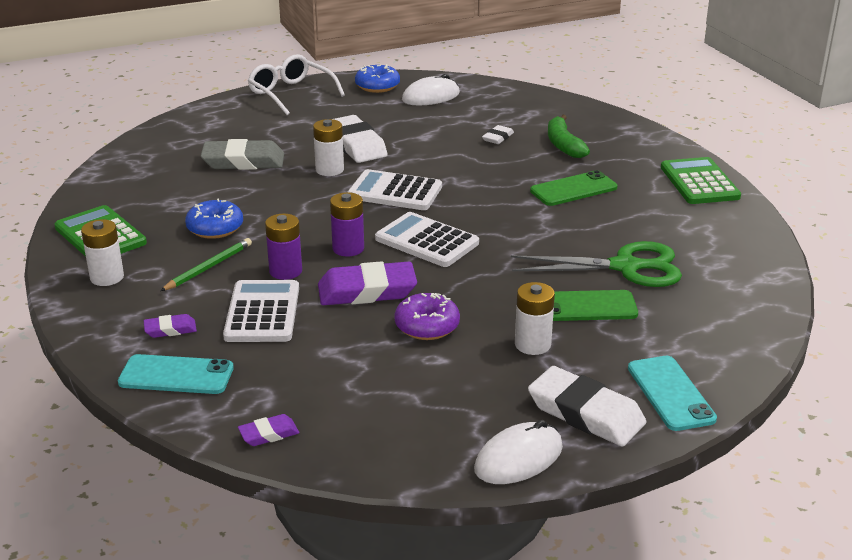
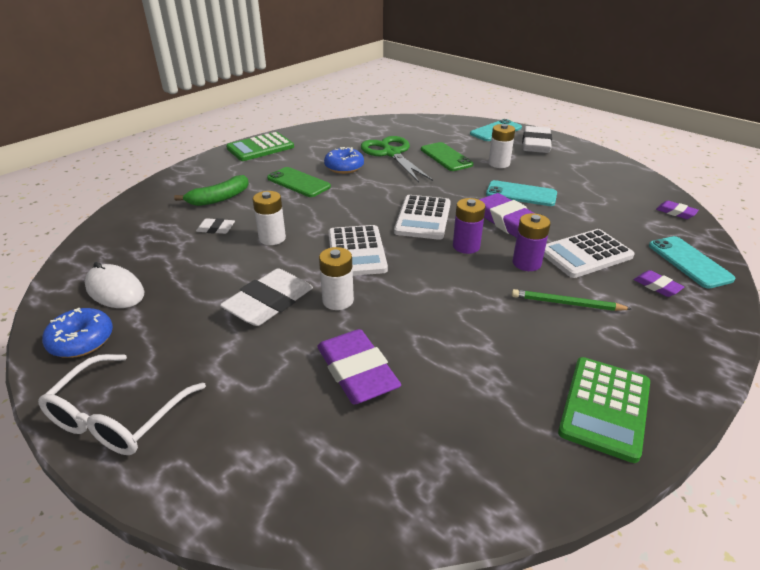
camera: 115 degrees left, 5 degrees up
white battery [81,219,124,286] -> white battery moved to [253,191,286,245]
blue donut [185,199,243,239] -> blue donut moved to [324,147,364,174]
grey eraser [201,139,284,170] -> purple eraser [317,329,401,404]
purple donut [394,293,460,340] -> turquoise phone [486,180,557,206]
white mouse [474,420,563,484] -> none

